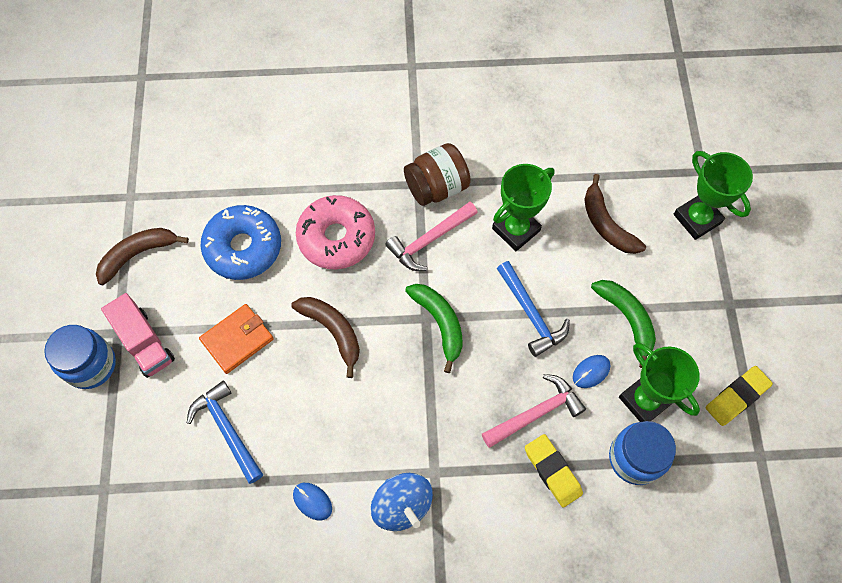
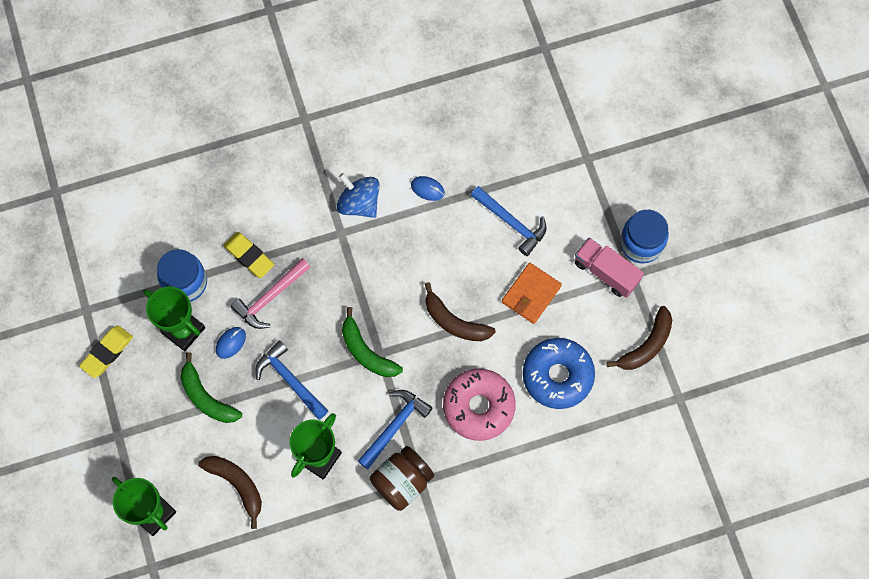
camera: 165 degrees right, 5 degrees up
pink hammer [385,202,478,271] -> blue hammer [358,390,433,469]

